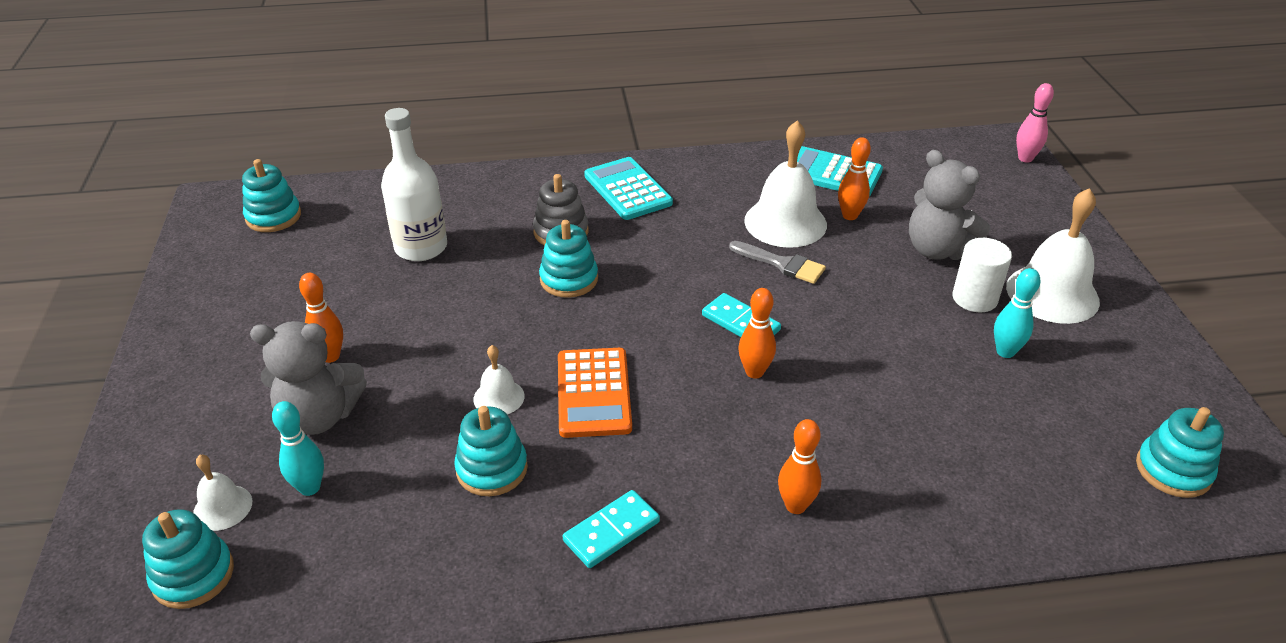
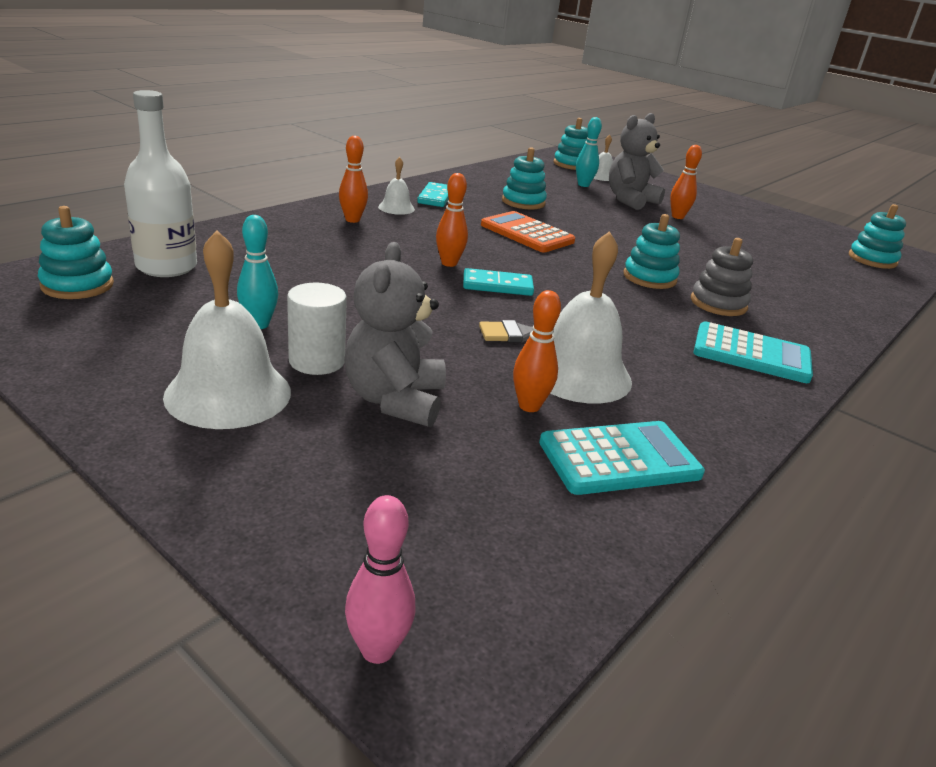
camera: 135 degrees right, 10 degrees down
white bottle [381,108,447,261] -> white bottle moved to [124,90,197,277]
white bell [473,345,525,415] -> white bell moved to [378,157,415,215]
grey teddy bear [909,150,990,260] -> grey teddy bear turned 90 degrees counterclockwise [344,242,446,427]

